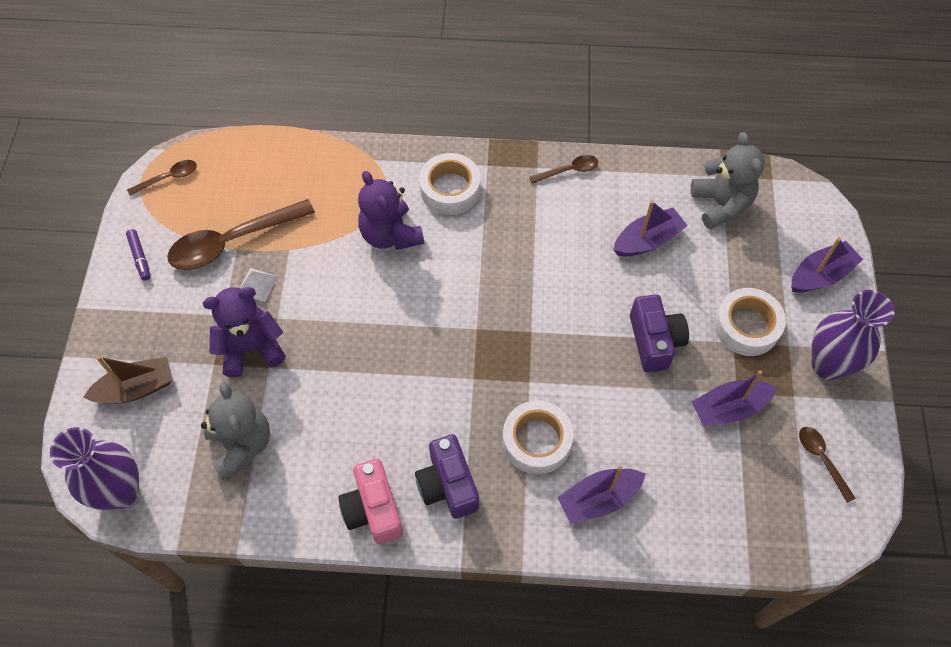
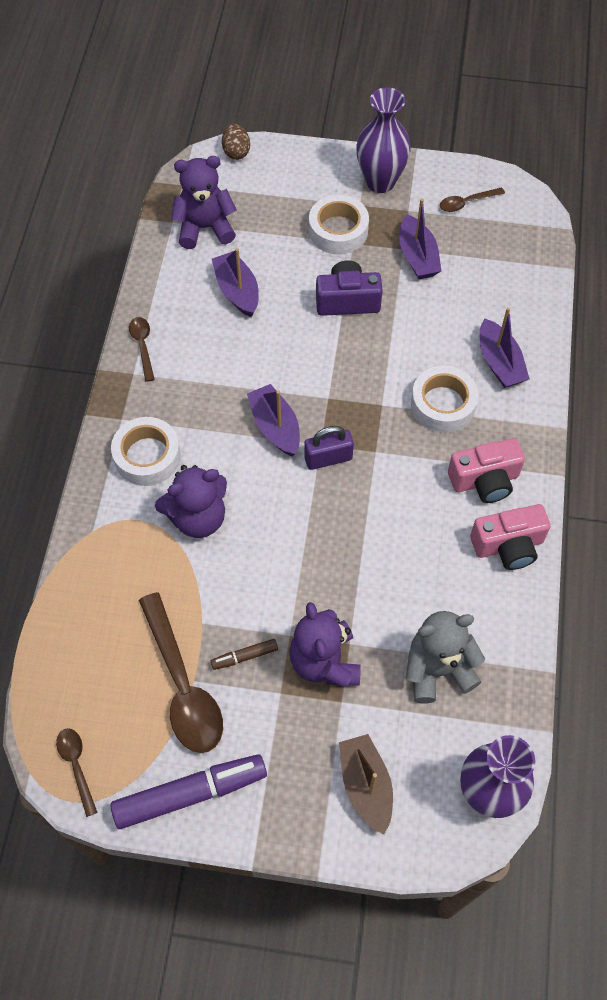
camera: 85 degrees left, 0 degrees up
purple marker [126,229,151,281] -> purple marker [110,754,267,829], size x2.16
white pyramid [240,268,278,302] -> brown marker [211,639,278,670]
purple camera [415,434,479,519] -> pink camera [448,438,525,503]
grey teddy bear [691,132,765,230] -> purple teddy bear [171,156,237,249]
purple boat [791,237,863,293] -> purple boat moved to [247,384,300,456]
none -> brown egg [222,124,250,160]
none -> purple padlock [304,426,354,470]

